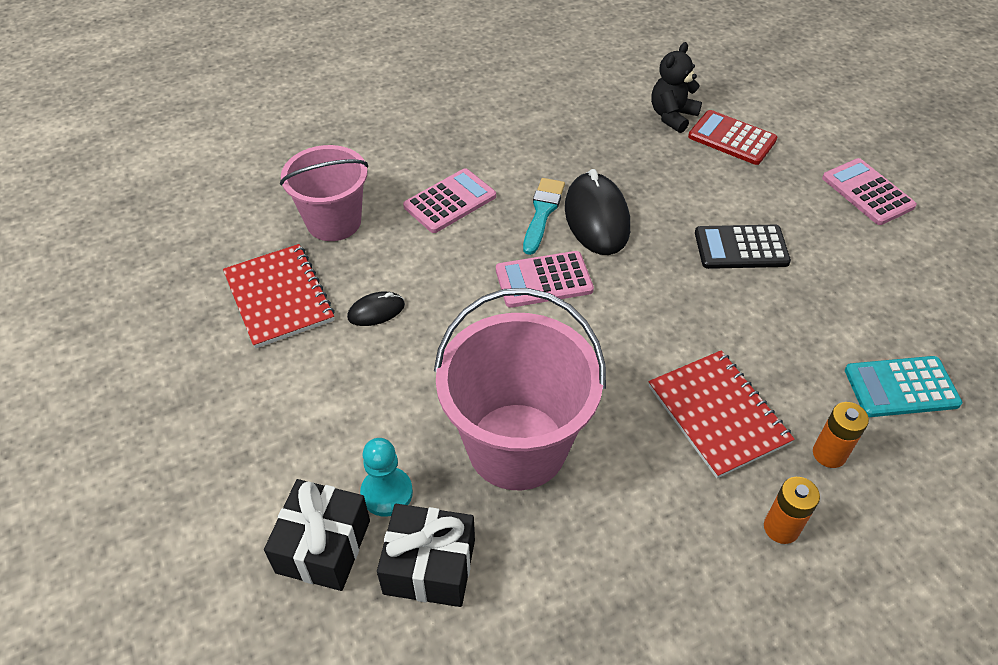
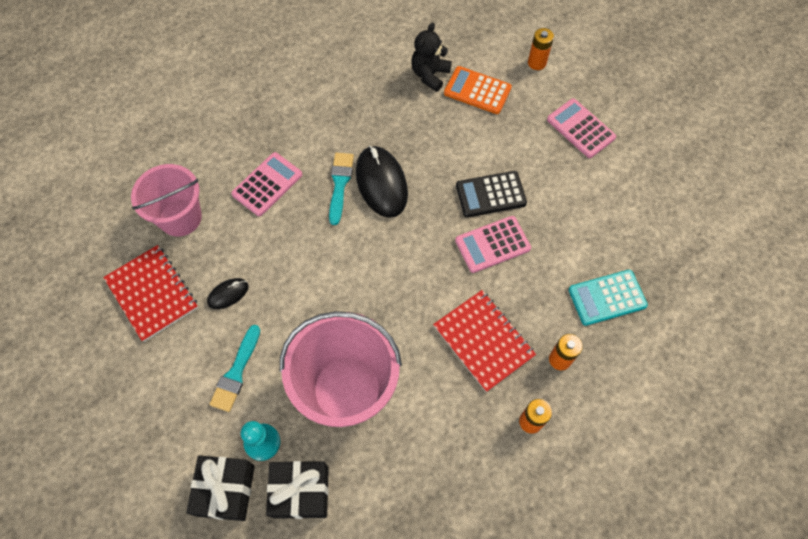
camera: 10 degrees left, 15 degrees up
pink calculator [496,251,594,308] -> pink calculator moved to [455,216,531,273]
red calculator [688,110,777,165] -> orange calculator [444,66,512,114]
none -> turquoise brush [209,325,260,412]
none -> orange battery [528,28,554,70]

